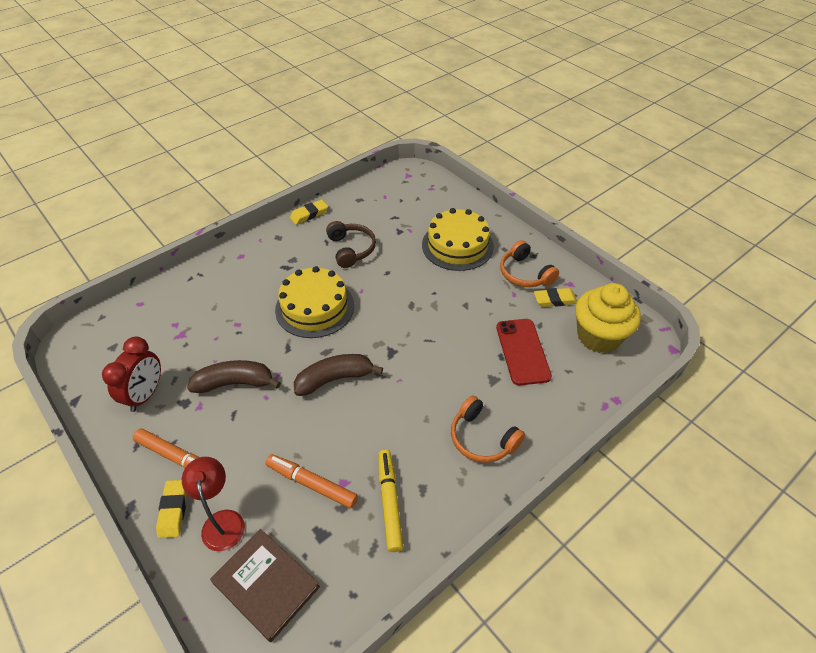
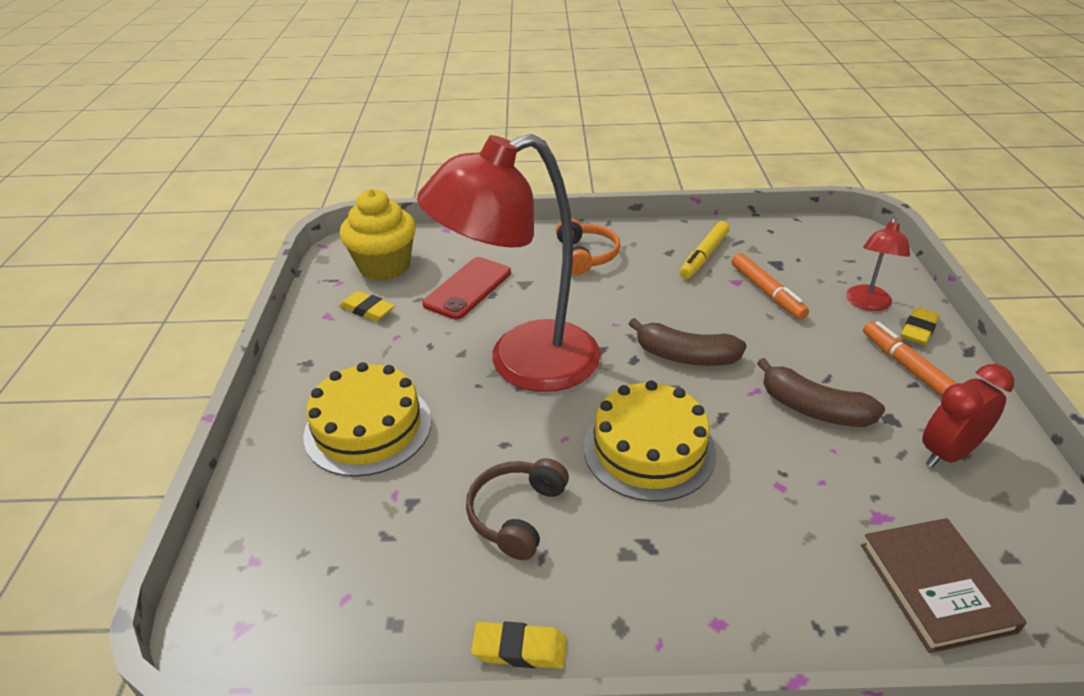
camera: 140 degrees left, 10 degrees down
brown book [210,529,320,642] -> brown book moved to [861,518,1027,653]
orange headphones [500,240,559,287] -> none
none -> red lamp [417,134,600,392]

